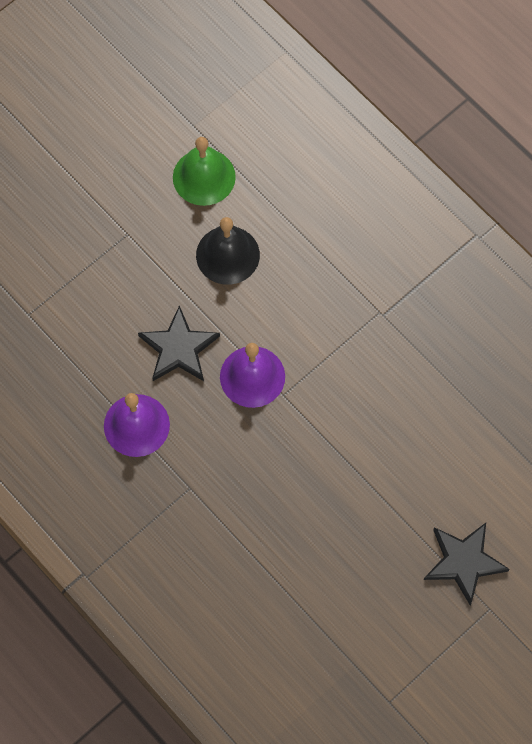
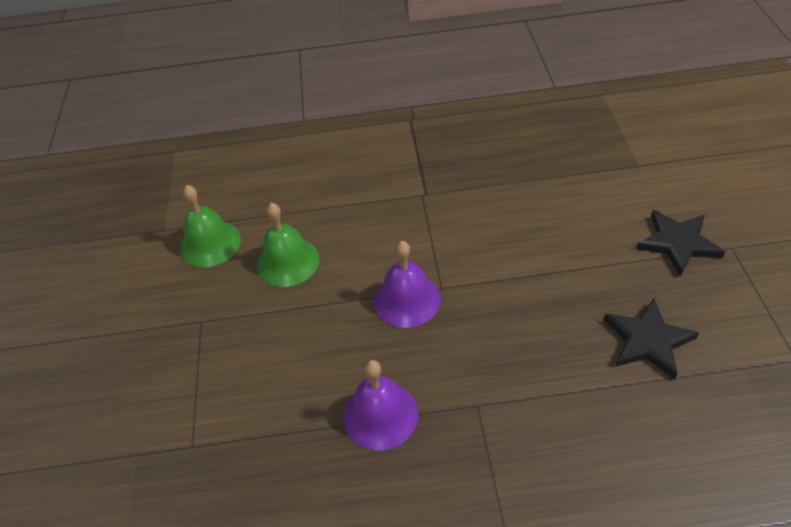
camera: 50 degrees left, 20 degrees down
black star [138,305,220,381] -> black star moved to [604,298,699,380]
black bell [196,217,260,285] -> green bell [257,203,319,287]

